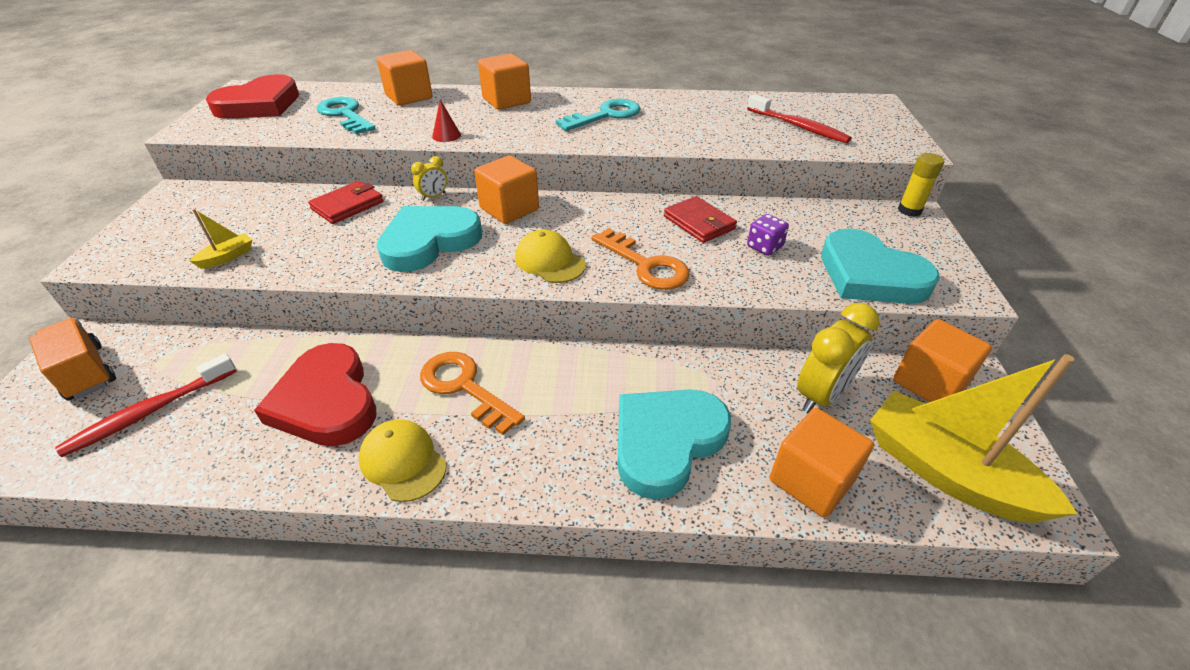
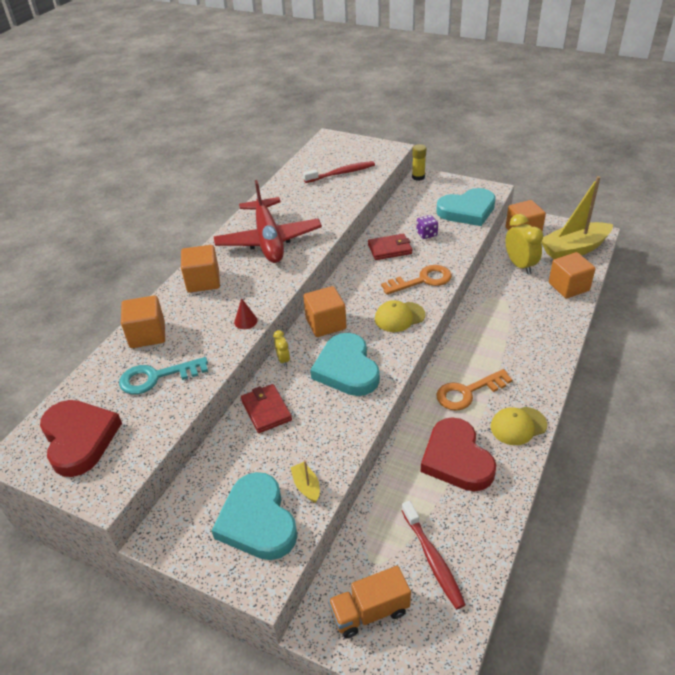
camera: 65 degrees left, 0 degrees up
red heart [254,343,376,446] -> red heart turned 75 degrees clockwise [421,418,496,492]
turquoise key [556,99,641,131] -> red plane [214,180,322,263]
turquoise heart [617,389,731,500] -> turquoise heart moved to [211,472,297,560]

